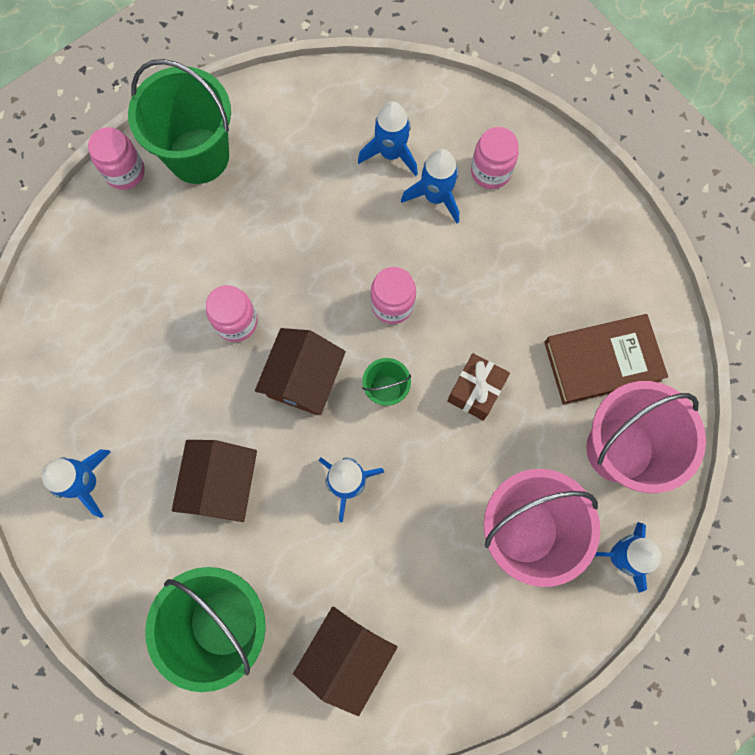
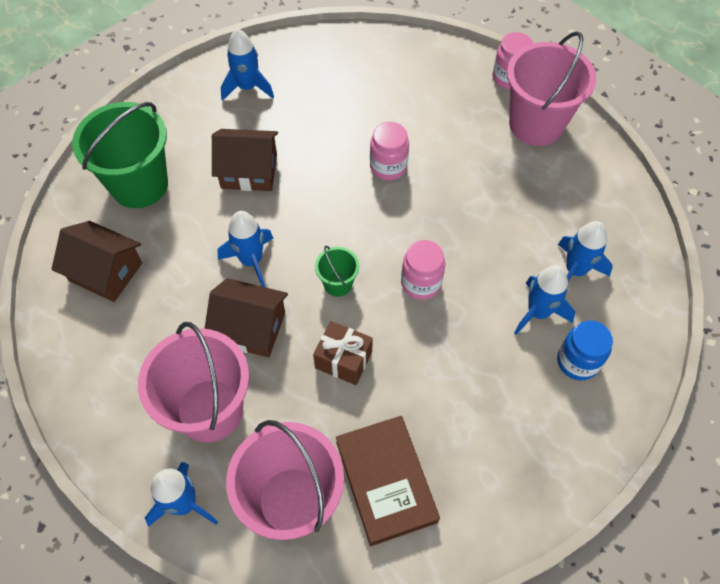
camera: 85 degrees right, 15 degrees down
green bucket [128,59,231,184] -> pink bucket [507,31,596,146]
brown house [255,328,346,415] -> brown house moved to [204,278,288,358]
pink jar [471,127,519,189] -> blue jar [557,321,613,380]

